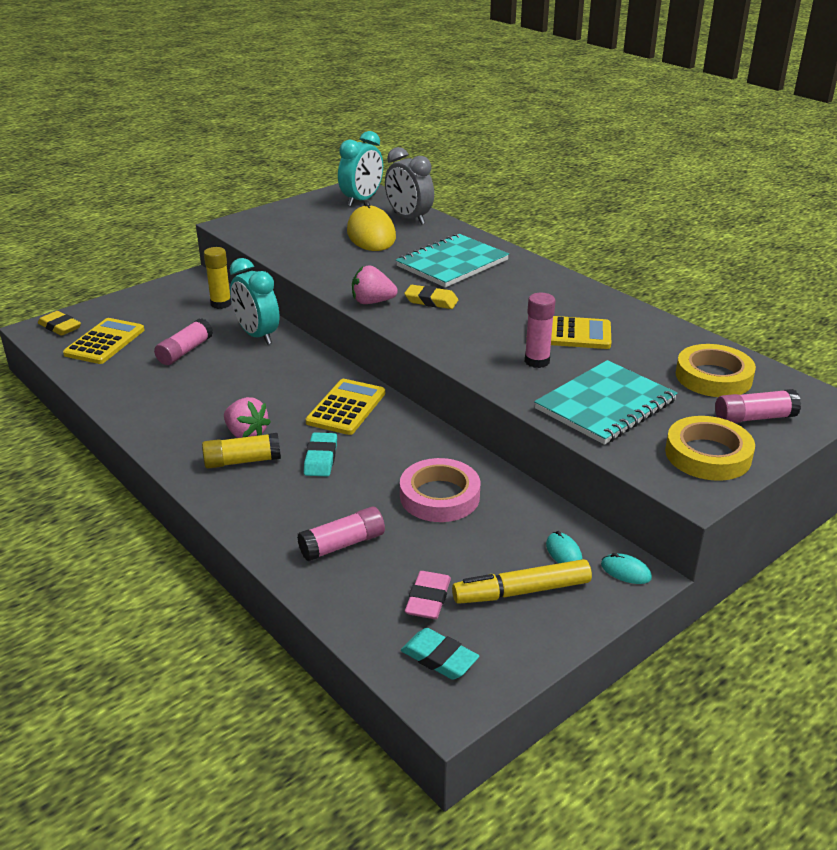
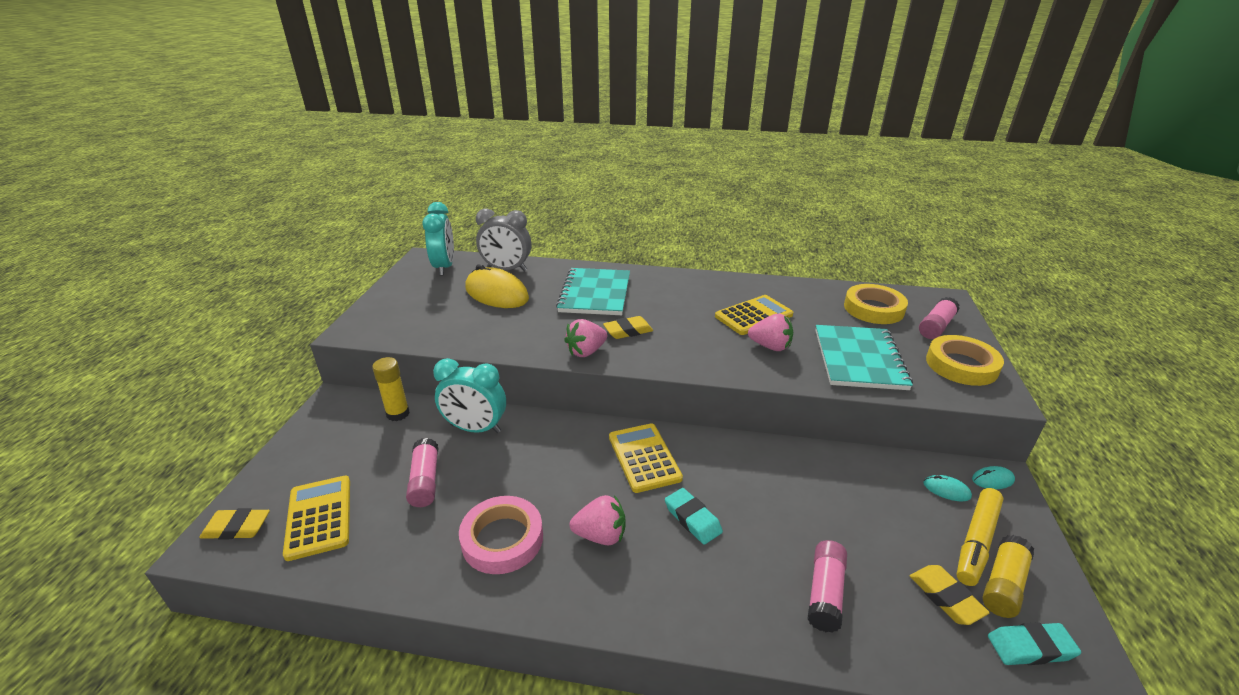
camera: 40 degrees left, 0 degrees up
yellow glue stick [202,433,281,469] -> yellow glue stick moved to [983,535,1034,618]
pink tape [400,458,480,522] -> pink tape moved to [459,496,543,574]
pink eraser [405,571,451,619] -> yellow eraser [910,565,990,625]
pink glue stick [525,293,556,368] -> pink strawberry [748,314,793,351]

